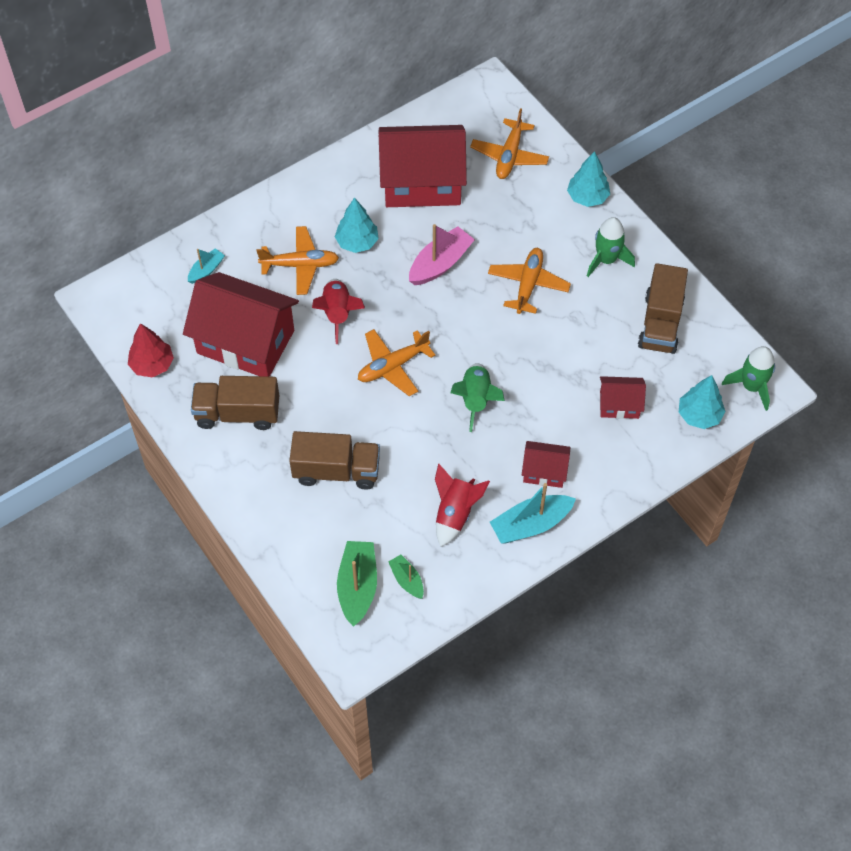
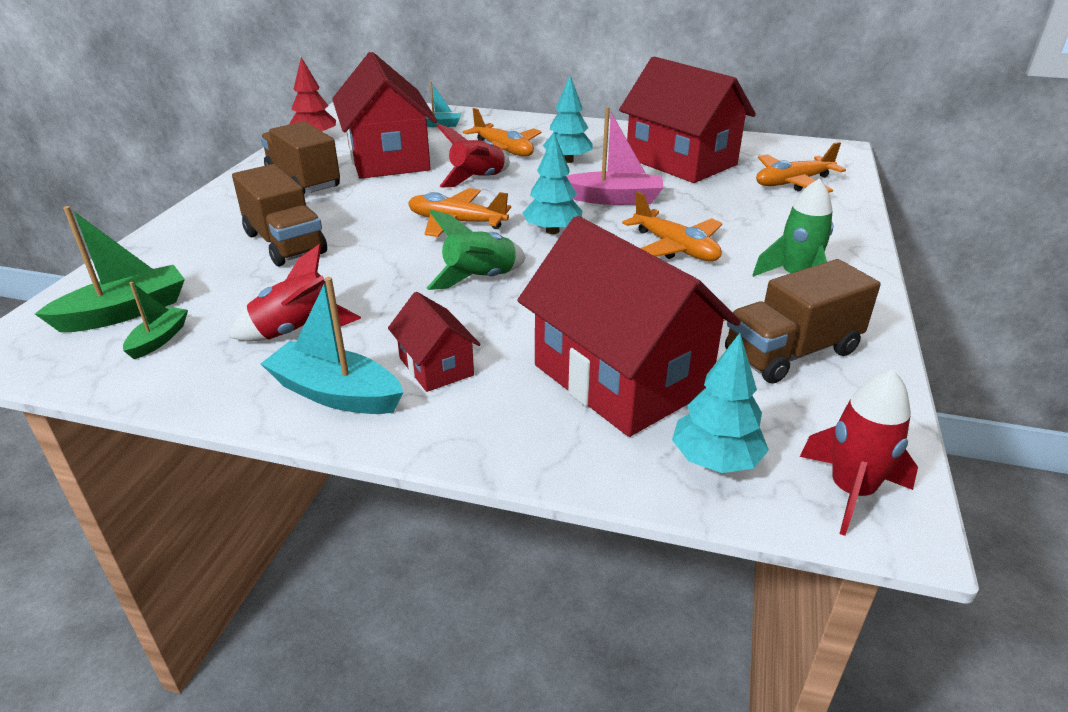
camera: 50 degrees right, 25 degrees down
orange plane [488,248,571,314] -> orange plane turned 75 degrees clockwise [622,192,722,261]
turquoise tree [567,151,610,207] -> turquoise tree moved to [523,133,582,234]
red house [600,376,646,419] -> red house [518,216,741,437], size x2.10
green rocket [722,346,775,411] -> red rocket [800,369,918,536]

